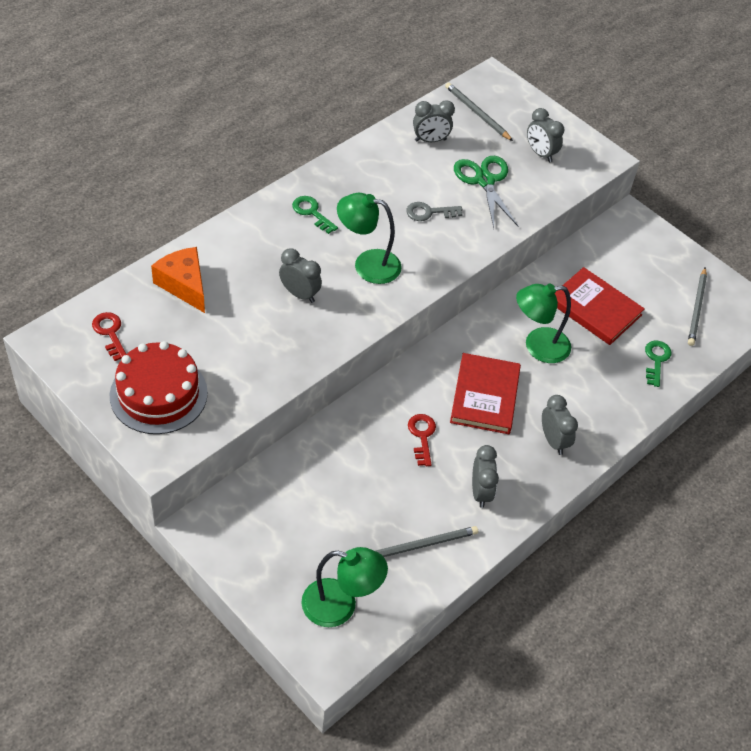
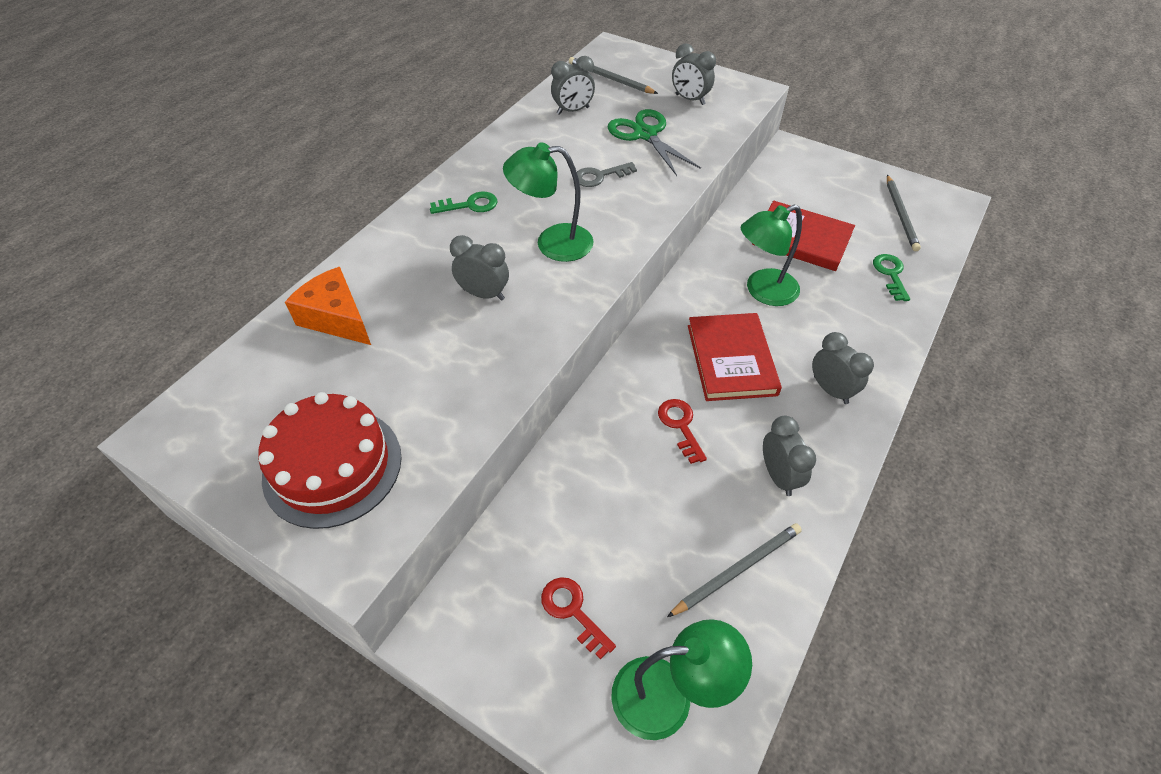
camera: 10 degrees left, 0 degrees up
red key [92,312,126,361] -> red key moved to [541,577,616,659]
green key [292,196,338,234] -> green key turned 135 degrees clockwise [430,191,497,214]

